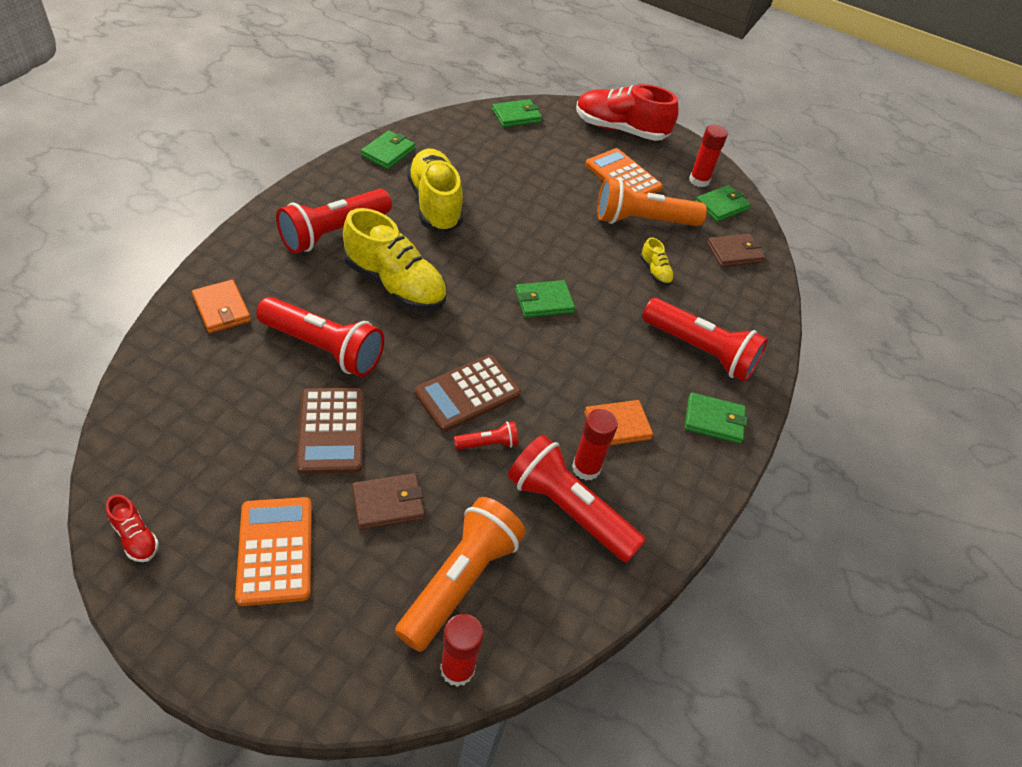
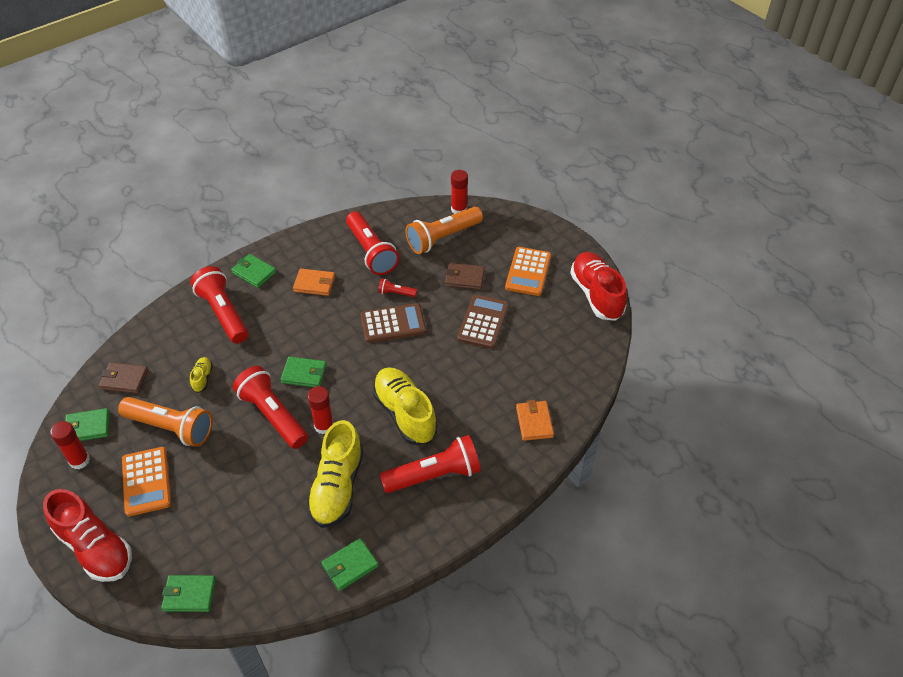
camera: 150 degrees left, 0 degrees up
red shoe [106,494,159,562] -> red shoe [570,252,627,321], size x2.27
red flashlight [256,297,384,377] -> red flashlight moved to [233,366,308,449]
red glue stick [572,409,618,480] -> red glue stick moved to [307,386,334,434]

